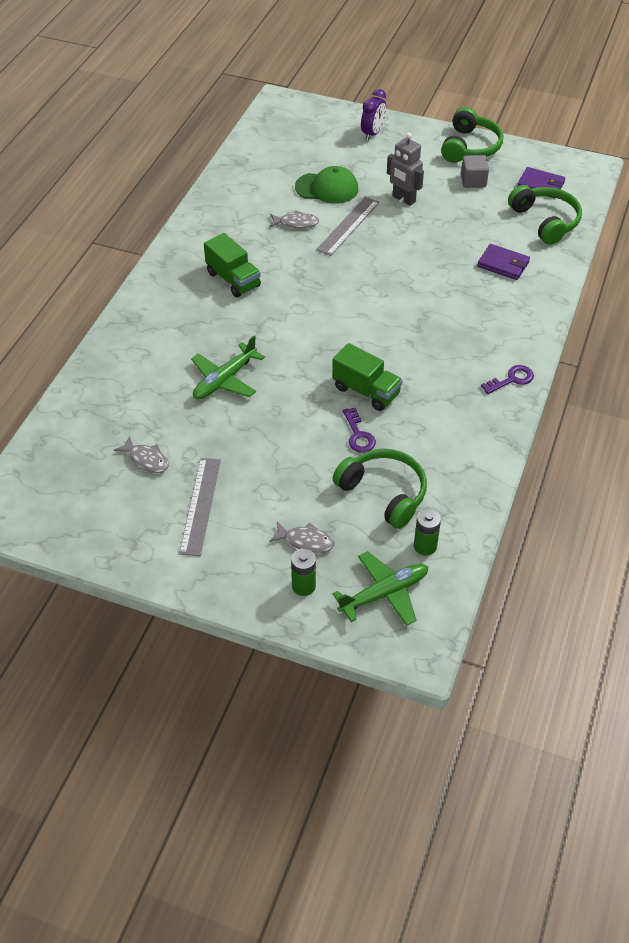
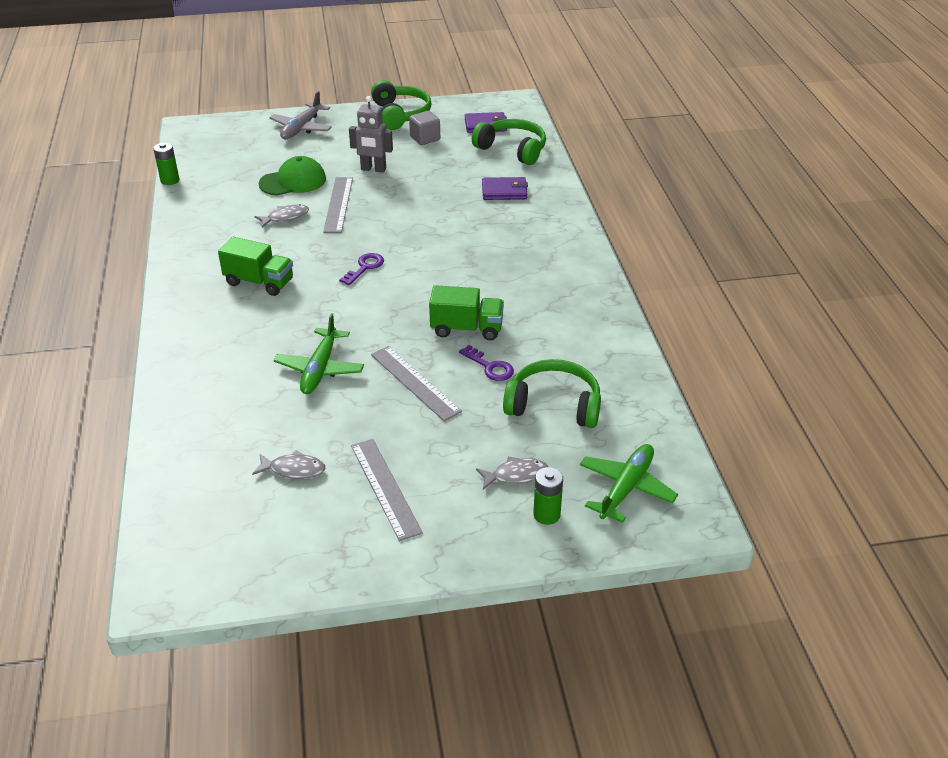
camera: 30 degrees left, 10 degrees down
purple clock [361,89,386,140] -> grey plane [270,91,332,139]
green battery [414,509,441,555] -> green battery moved to [153,142,179,185]
purple key [481,365,534,394] -> purple key moved to [339,253,384,285]
none -> grey ruler [371,346,462,421]

